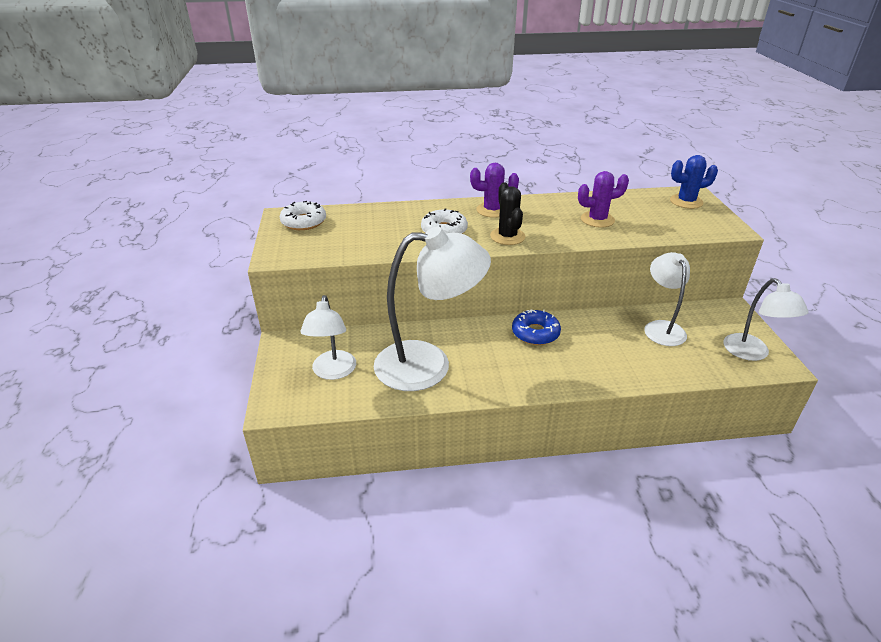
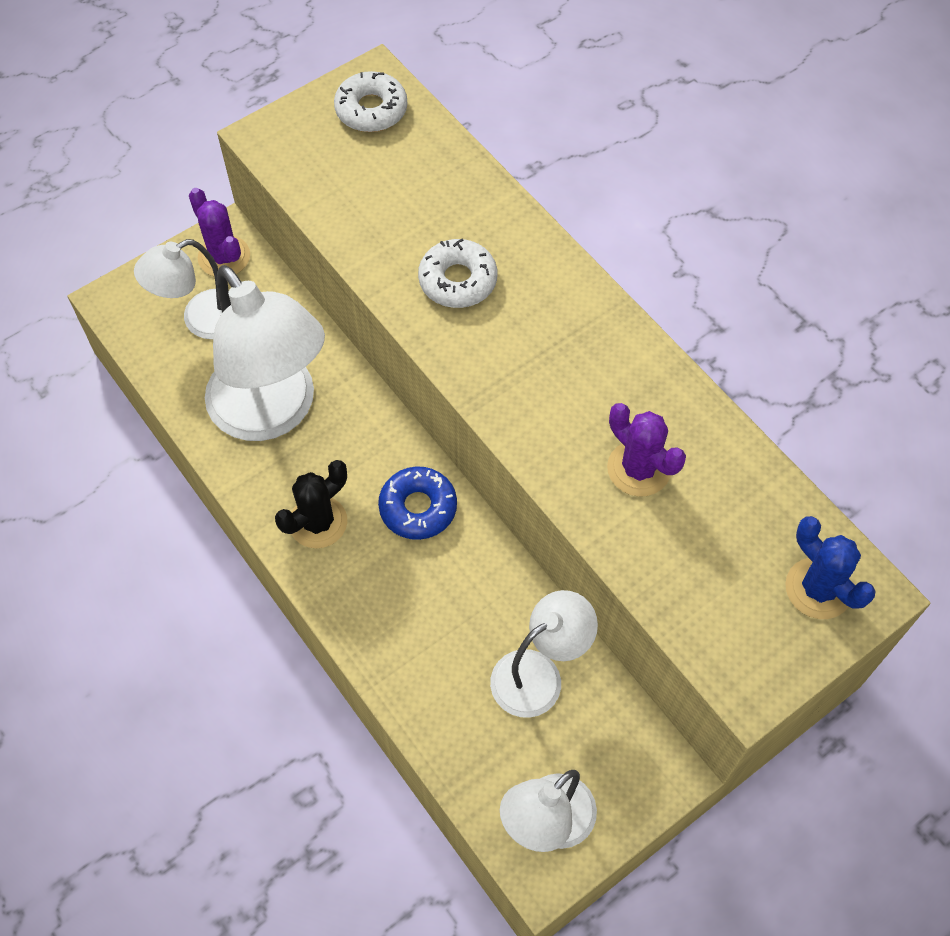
camera: 60 degrees right, 25 degrees up
purple cactus [470,163,519,218] -> purple cactus moved to [189,188,250,276]
black cactus [490,182,526,245] -> black cactus moved to [275,460,347,548]

